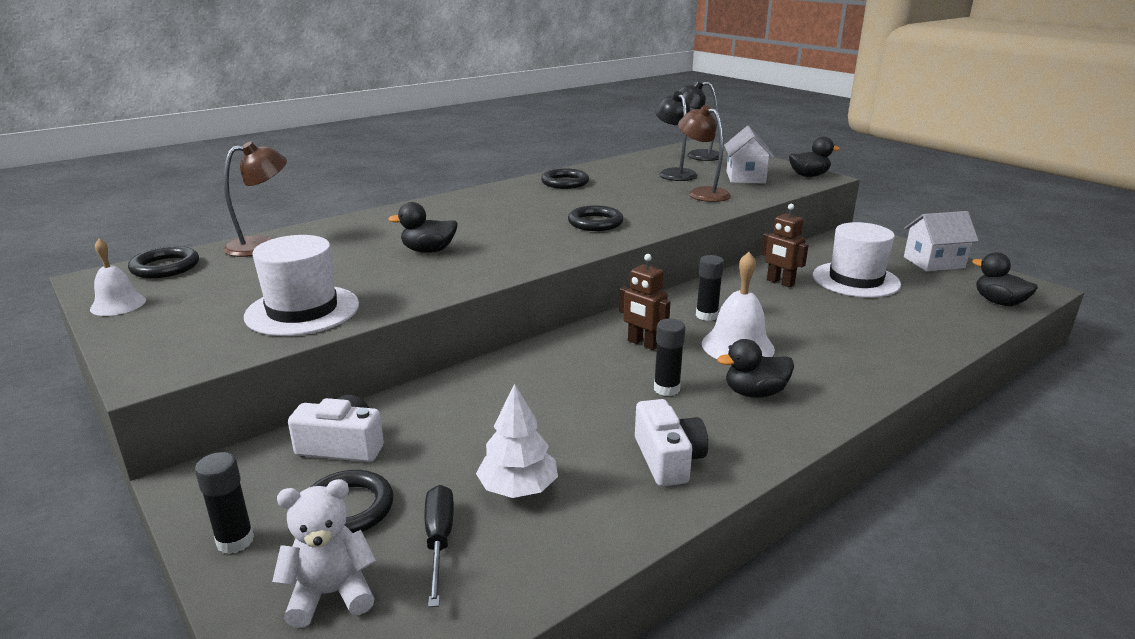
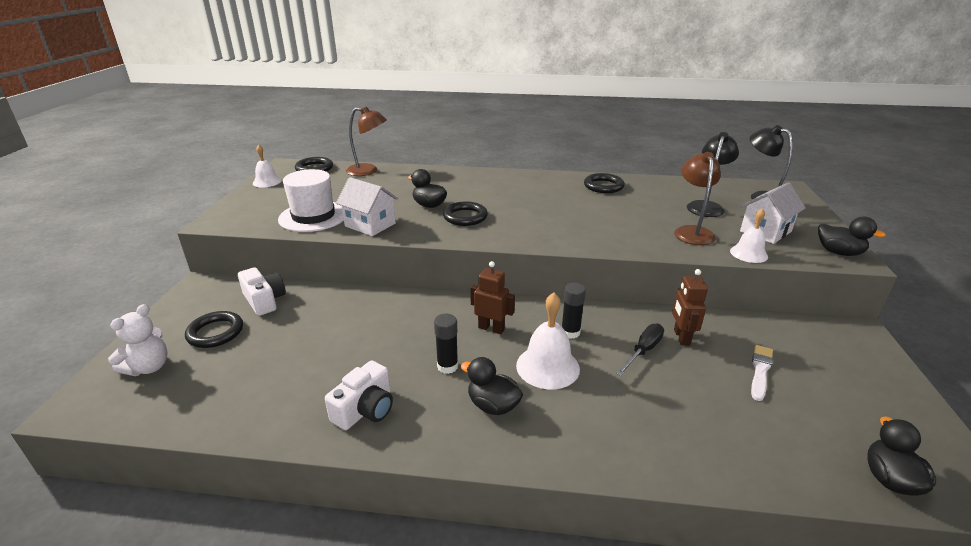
camera: 45 degrees right, 5 degrees up
black glue stick [195,452,254,554] -> none
white teddy bear [272,479,376,628] -> white teddy bear turned 90 degrees clockwise [108,304,168,376]
black screwdriver [424,485,454,607] -> black screwdriver moved to [616,324,664,376]
white tree [476,383,558,498] -> none
black ring [568,206,624,231] -> black ring moved to [443,202,488,226]
brown robot [619,254,671,350] -> brown robot turned 120 degrees clockwise [470,261,515,334]
white hat [813,222,901,298] -> white brush [751,345,773,401]
white house [904,211,979,271] -> white house moved to [336,177,398,236]
none -> white bell [730,208,768,263]

